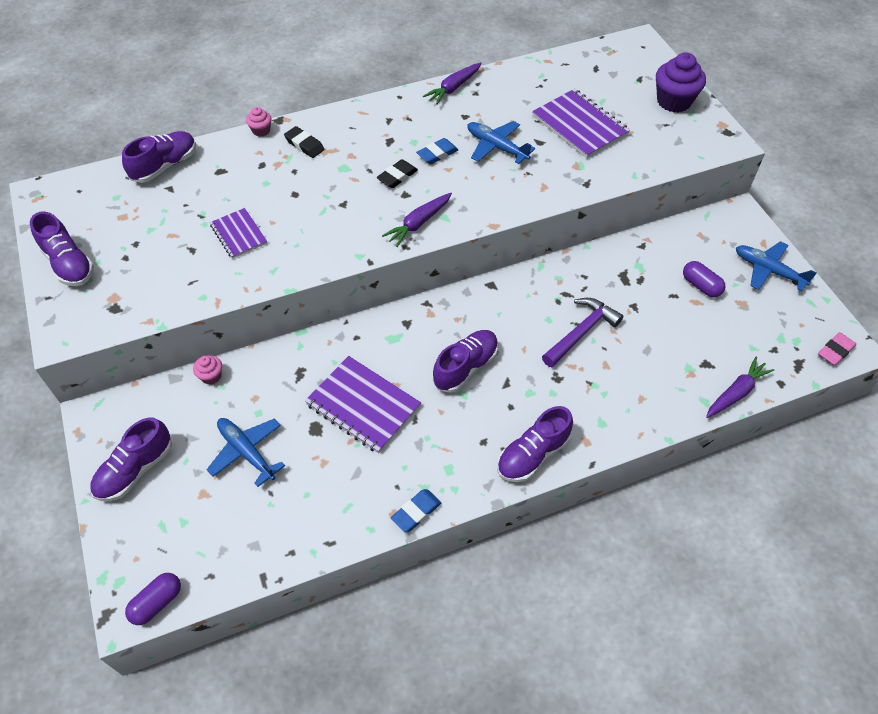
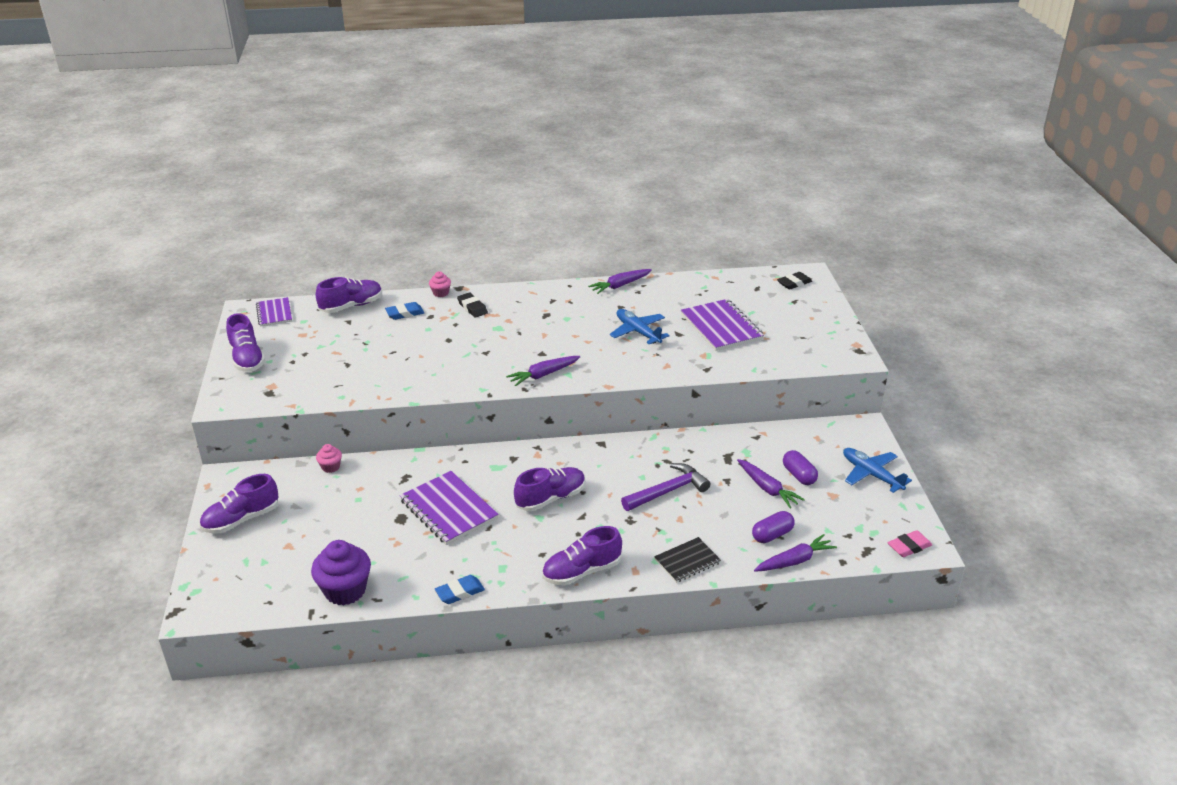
camera: 15 degrees right, 20 degrees down
purple capsule [125,573,181,625] -> purple capsule moved to [752,511,795,543]
blue plane [206,418,285,487] -> none
purple notebook [210,208,267,259] -> purple notebook moved to [256,297,292,327]
black eraser [376,159,418,188] -> black eraser moved to [777,272,812,290]
blue eraser [416,138,458,164] -> blue eraser moved to [385,302,424,320]
purple cupcake [656,52,706,112] -> purple cupcake moved to [311,540,371,605]
none -> black notebook [654,537,721,583]
none -> purple carrot [737,459,805,508]

